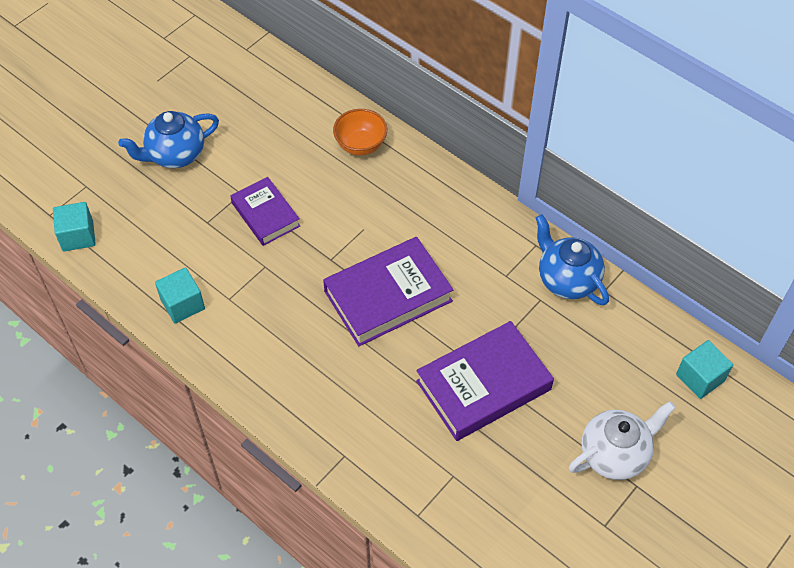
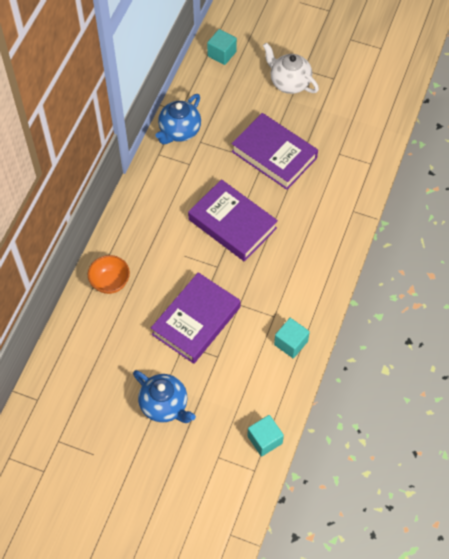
camera: 110 degrees left, 5 degrees up
purple book [230,177,300,246] -> purple book [151,272,241,364], size x1.62

